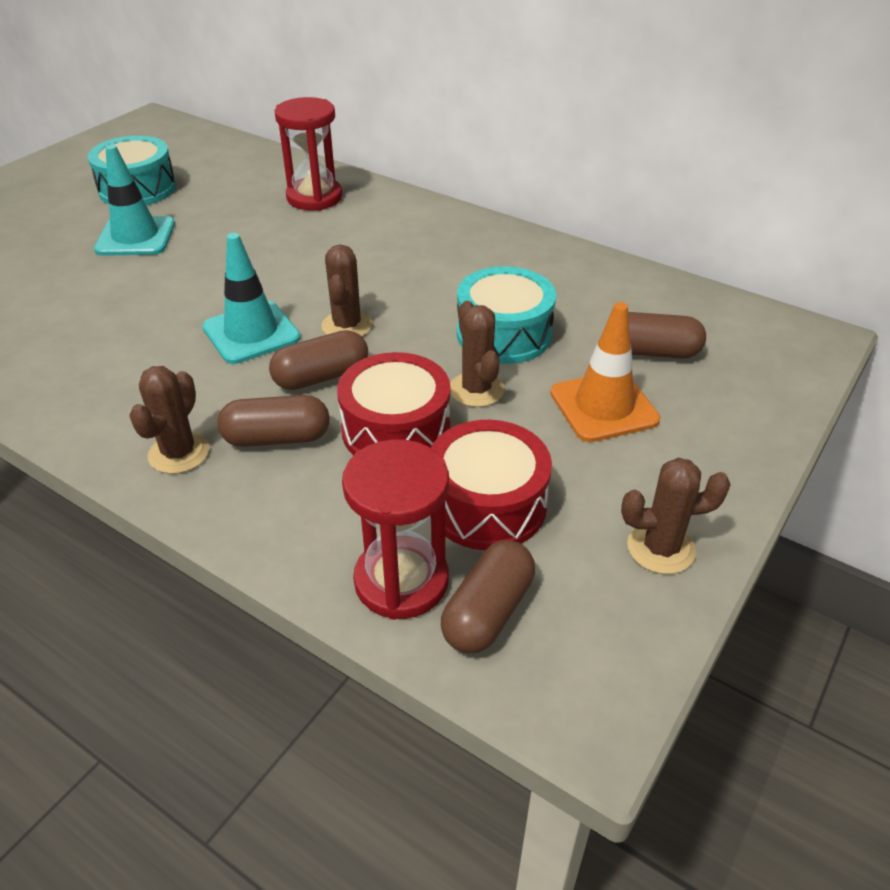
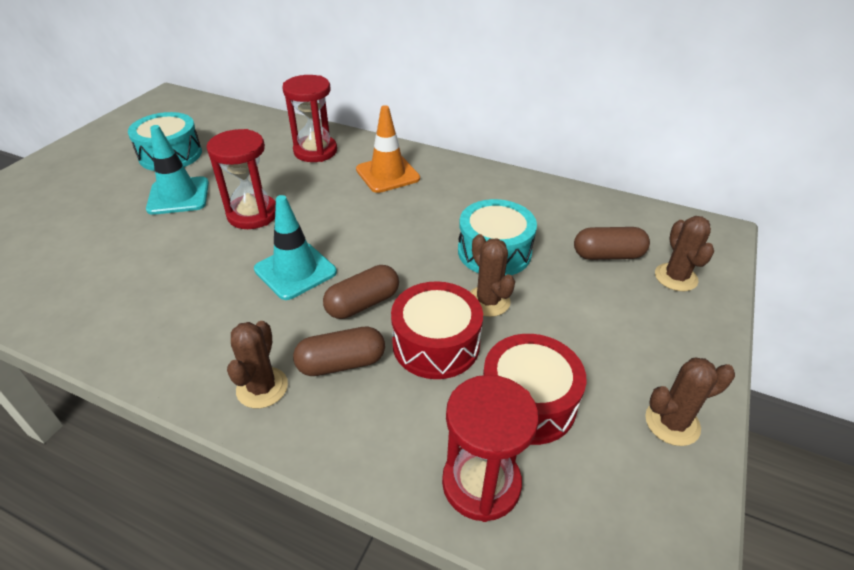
camera: 10 degrees left, 0 degrees up
brown cactus [321,244,372,336] -> brown cactus moved to [655,216,714,291]
brown capsule [441,540,535,653] -> none
orange traffic cone [550,302,660,442] -> orange traffic cone moved to [356,105,420,193]
none -> red hourglass [206,129,276,229]

